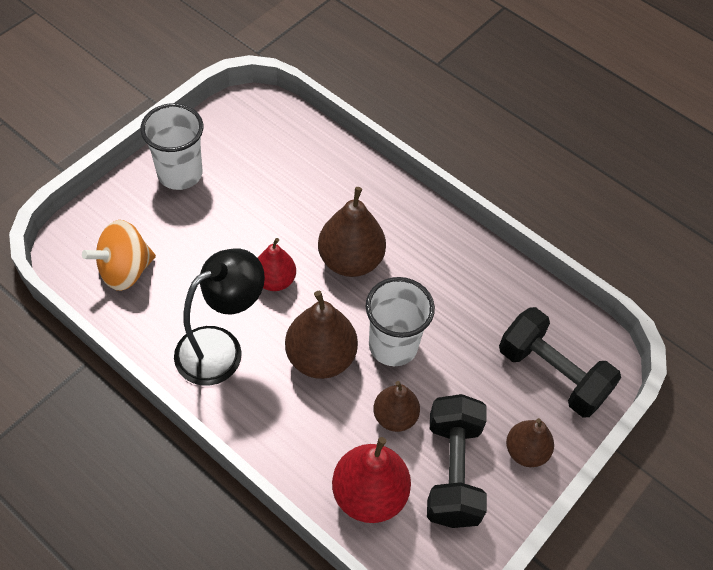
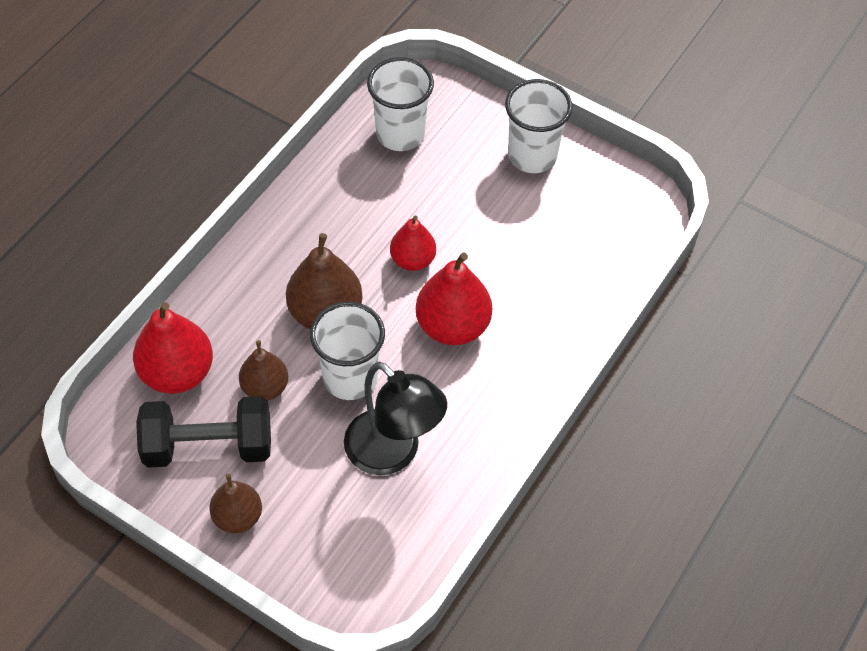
camera: 85 degrees right, 0 degrees up
orange spinning top [82,220,156,291] -> white cup [367,57,434,151]
black lamp [174,249,265,386] -> black lamp moved to [344,362,447,475]
brown pear [318,187,386,277] -> red pear [416,253,492,345]
black dumbbell [499,307,621,417] -> none

